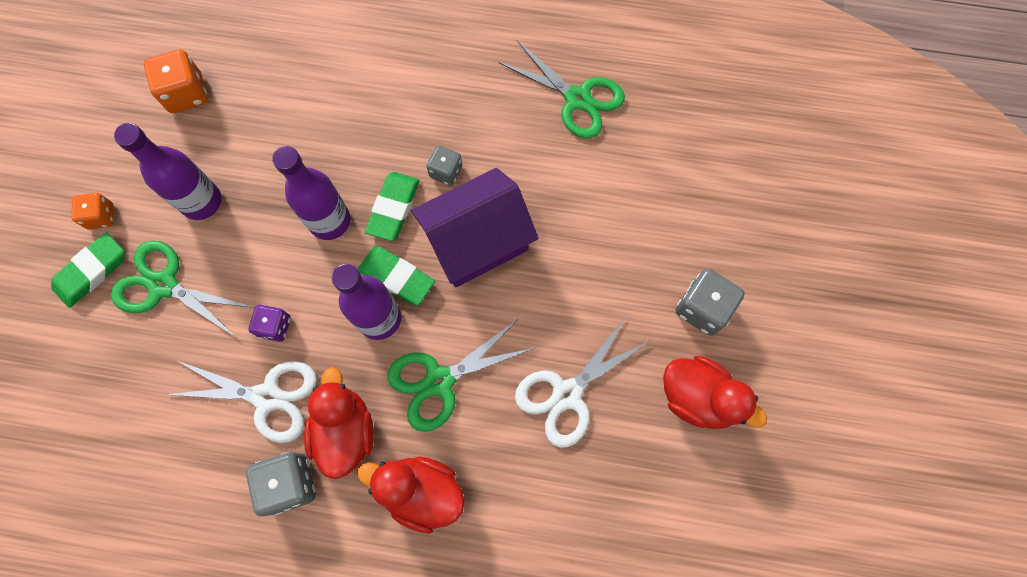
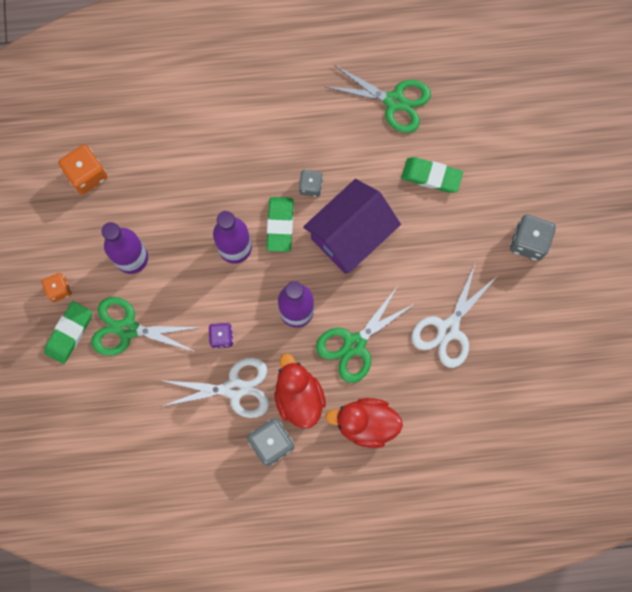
camera: 15 degrees left, 5 degrees up
green eraser [358,246,435,306] -> green eraser moved to [401,157,463,193]
red duck [663,356,767,429] -> none

